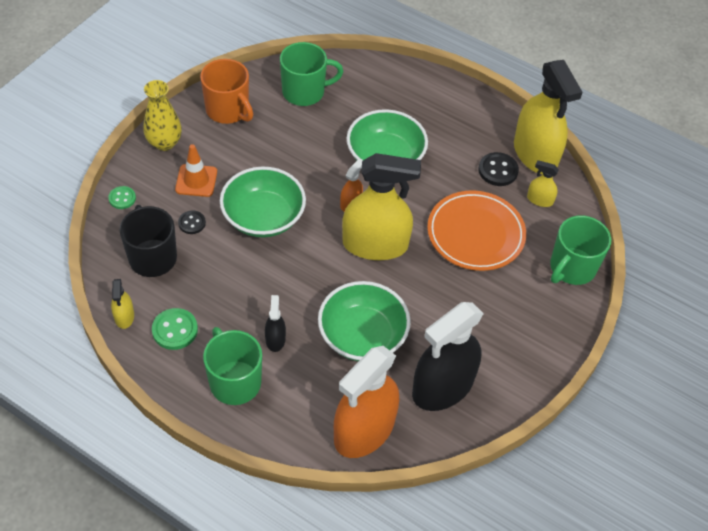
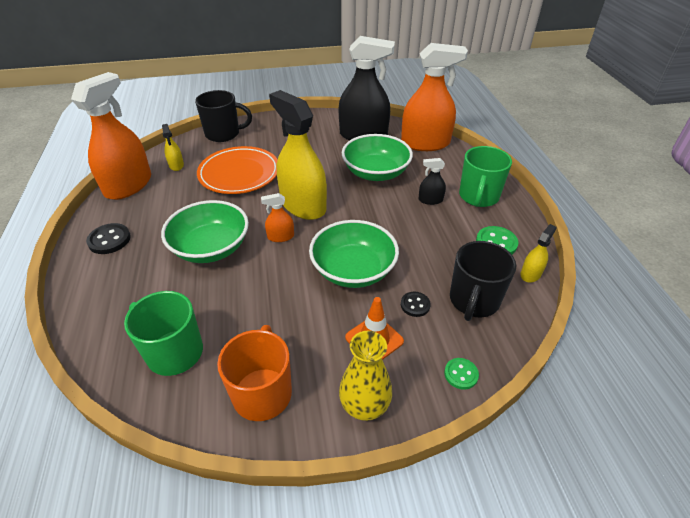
camera: 130 degrees left, 10 degrees down
black spray bottle [265,295,286,352] -> black spray bottle turned 45 degrees clockwise [419,158,446,205]
black button [478,152,519,186] -> black button moved to [86,223,131,254]
yellow spray bottle [514,60,583,174] -> orange spray bottle [71,72,151,200]
green mug [550,215,611,285] -> black mug [195,90,252,142]

